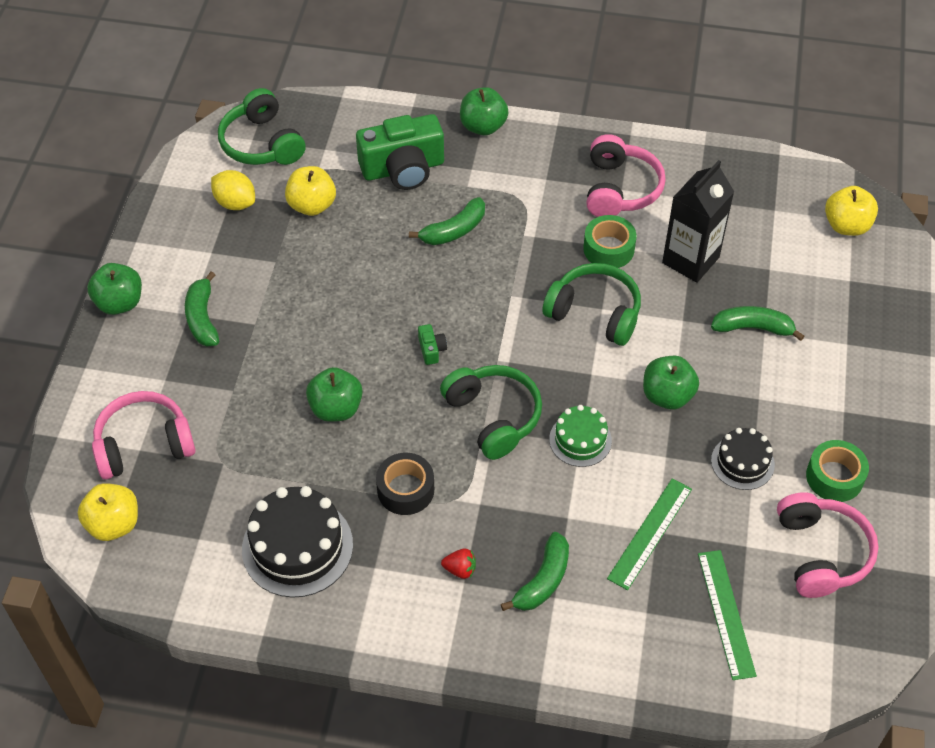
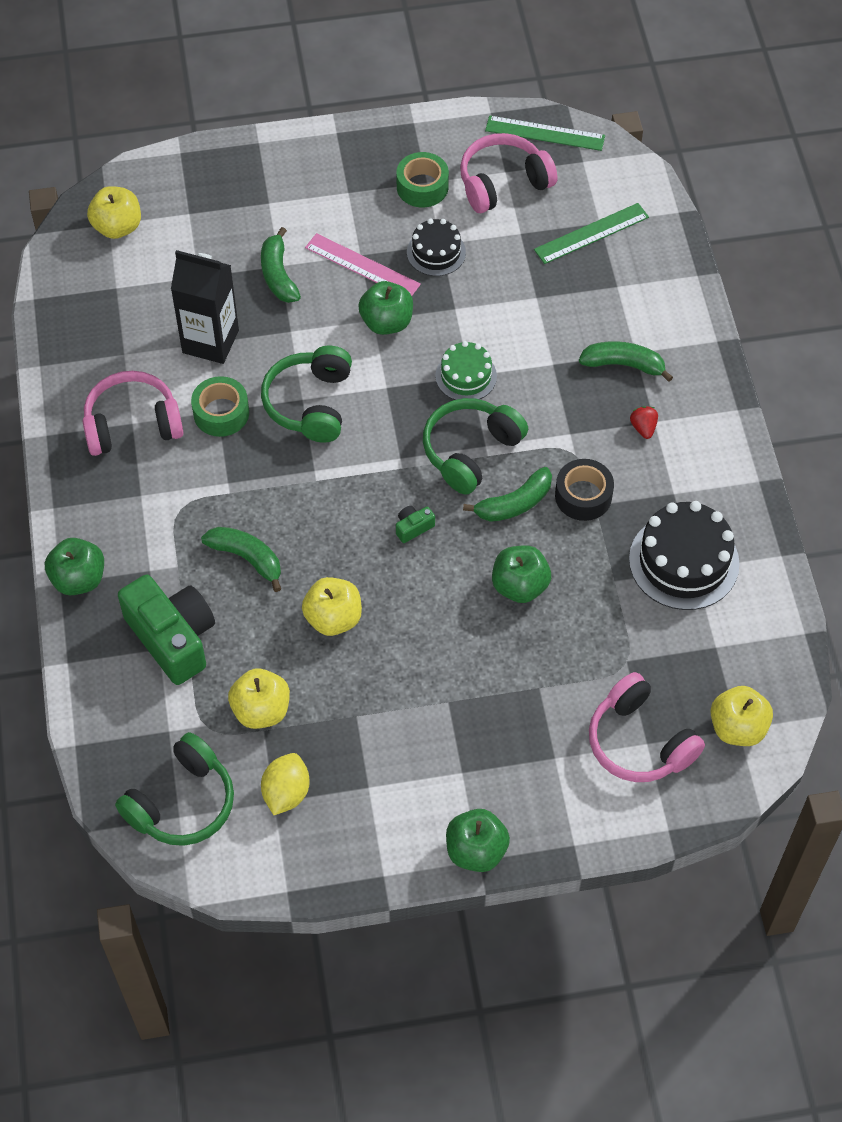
camera: 110 degrees left, 5 degrees up
green banana [185,271,219,346] -> green banana moved to [463,467,552,522]
green ruler [607,478,692,590] -> green ruler moved to [485,116,605,151]
none -> yellow apple [302,577,362,636]
none -> pink ruler [305,233,421,296]

